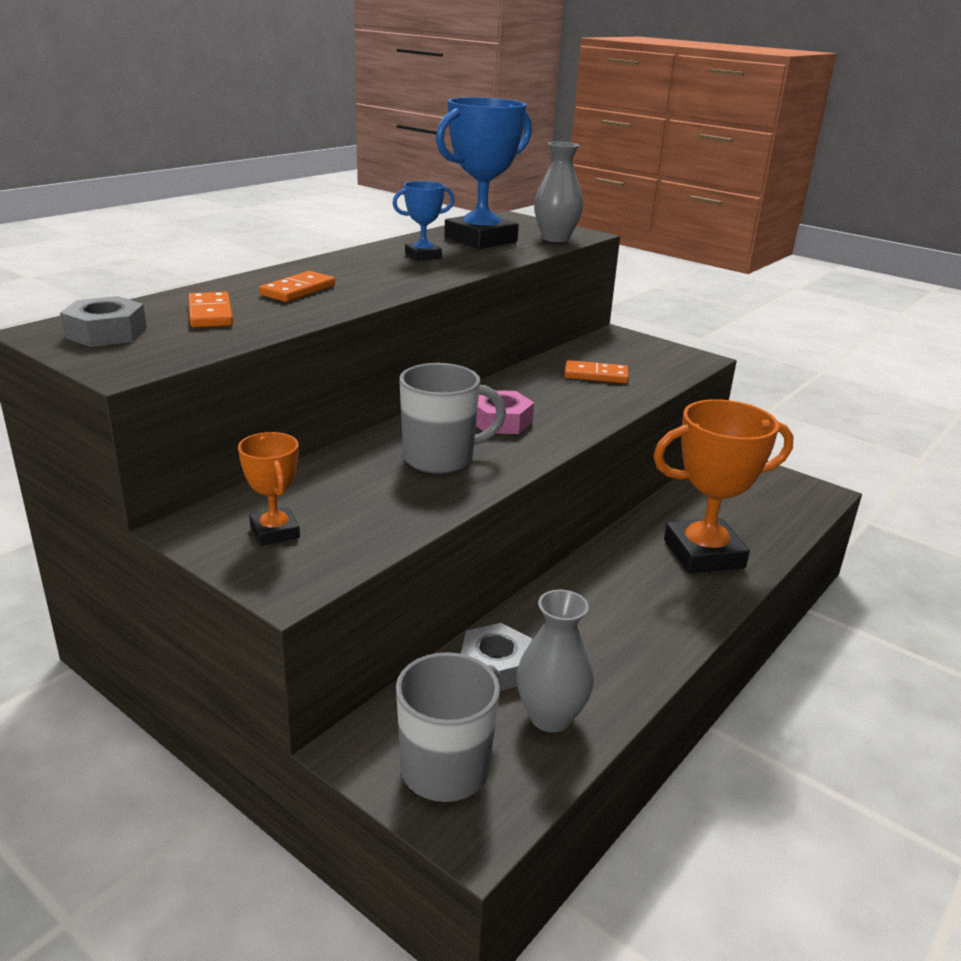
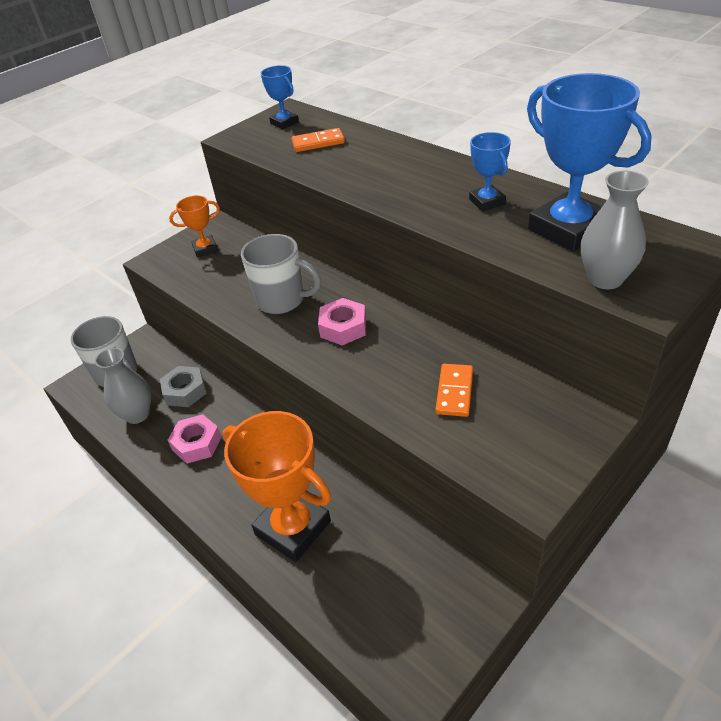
camera: 100 degrees right, 15 degrees up
grey nut [60,296,147,347] -> blue trophy [261,65,299,129]
orange domino [259,271,335,302] -> none
grey mug [399,363,506,474] -> grey mug turned 60 degrees counterclockwise [241,234,321,314]
orange trophy [653,399,794,573] -> orange trophy turned 45 degrees counterclockwise [222,411,331,562]
none -> pink nut [168,414,221,464]

